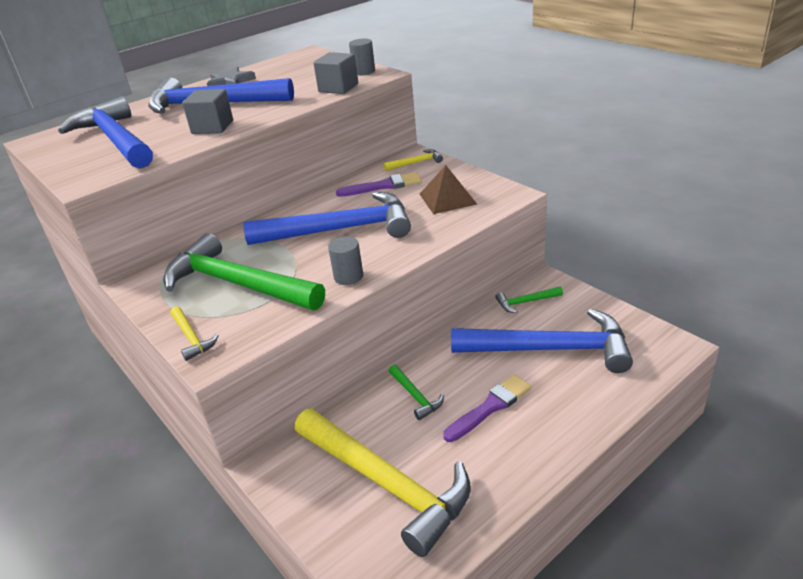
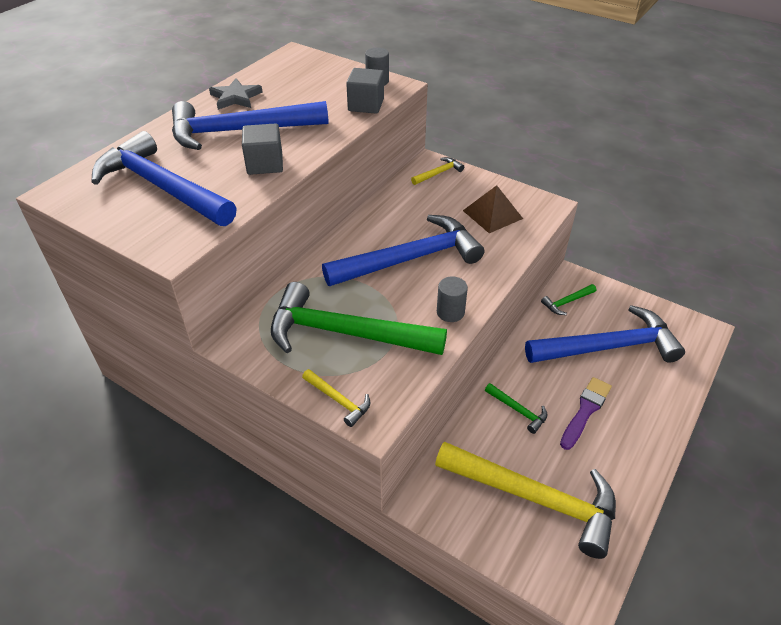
camera: 20 degrees left, 10 degrees up
purple brush [336,172,421,197] -> none

